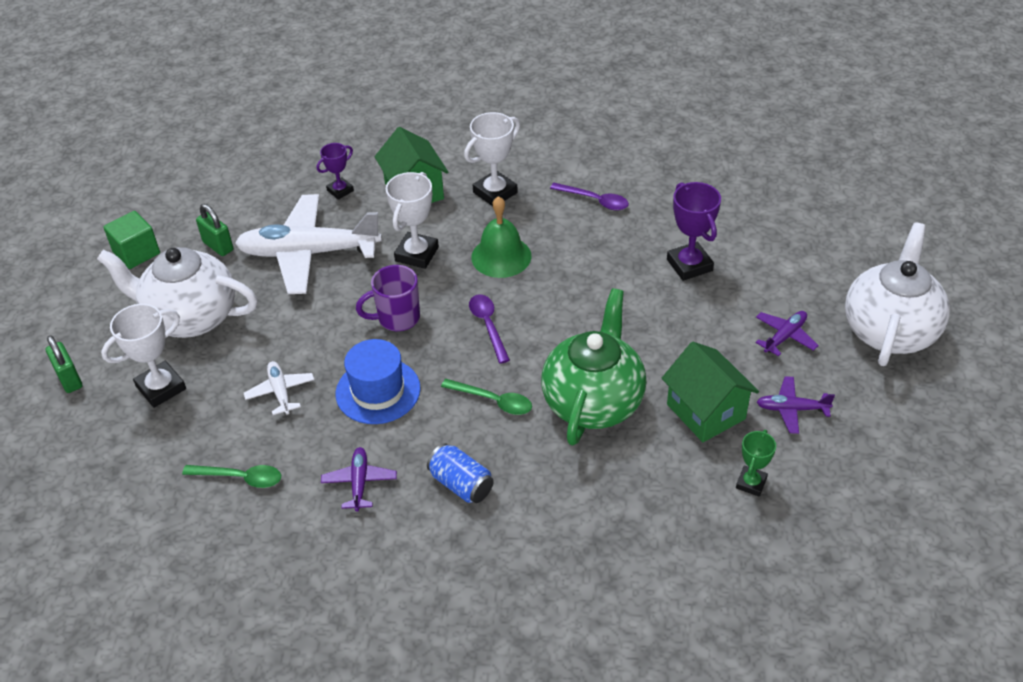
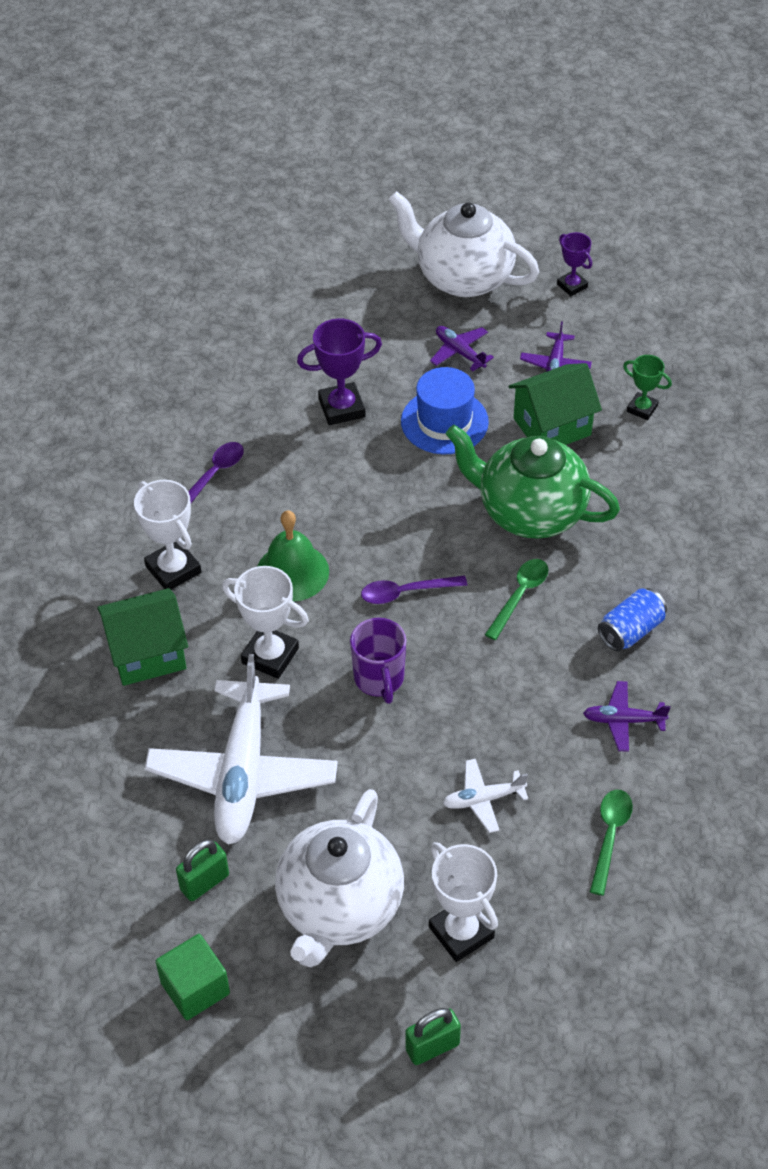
camera: 85 degrees left, 5 degrees up
purple trophy [317,143,354,200] -> purple trophy moved to [557,232,592,296]
blue hat [335,339,421,424] -> blue hat moved to [401,367,489,454]

